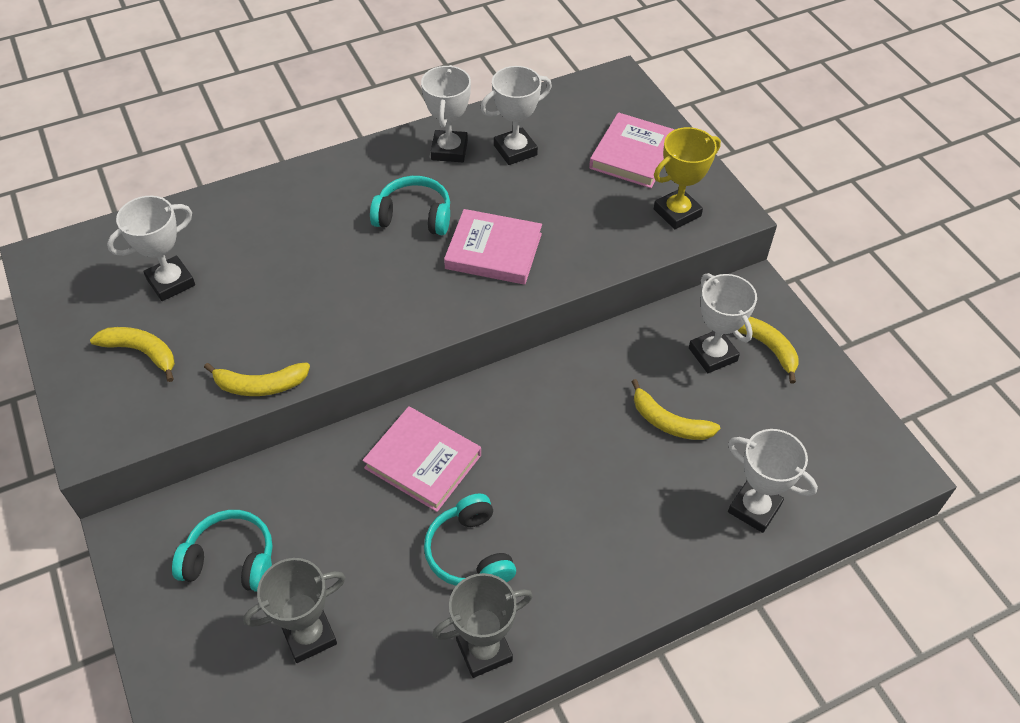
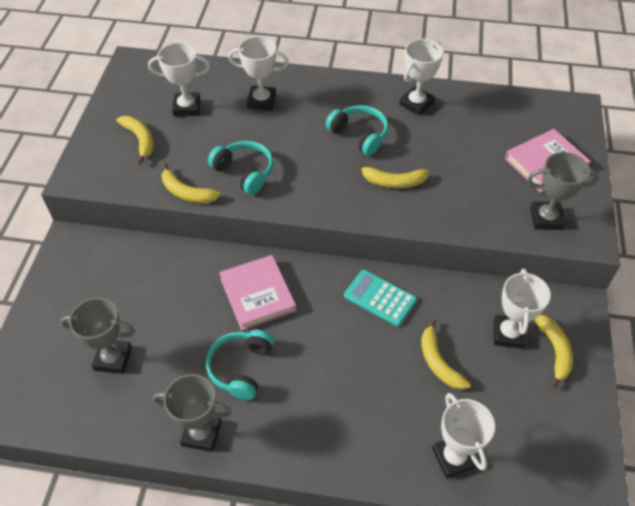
camera: 35 degrees right, 0 degrees up
turquoise headphones [172,510,273,592] -> turquoise headphones moved to [208,141,274,195]
pink book [444,209,542,285] -> yellow banana [356,163,429,188]
white trophy [480,66,552,165] -> white trophy moved to [228,36,289,110]
yellow trophy [654,127,721,229] -> grey trophy [527,152,599,230]
none -> turquoise calculator [344,270,417,327]

